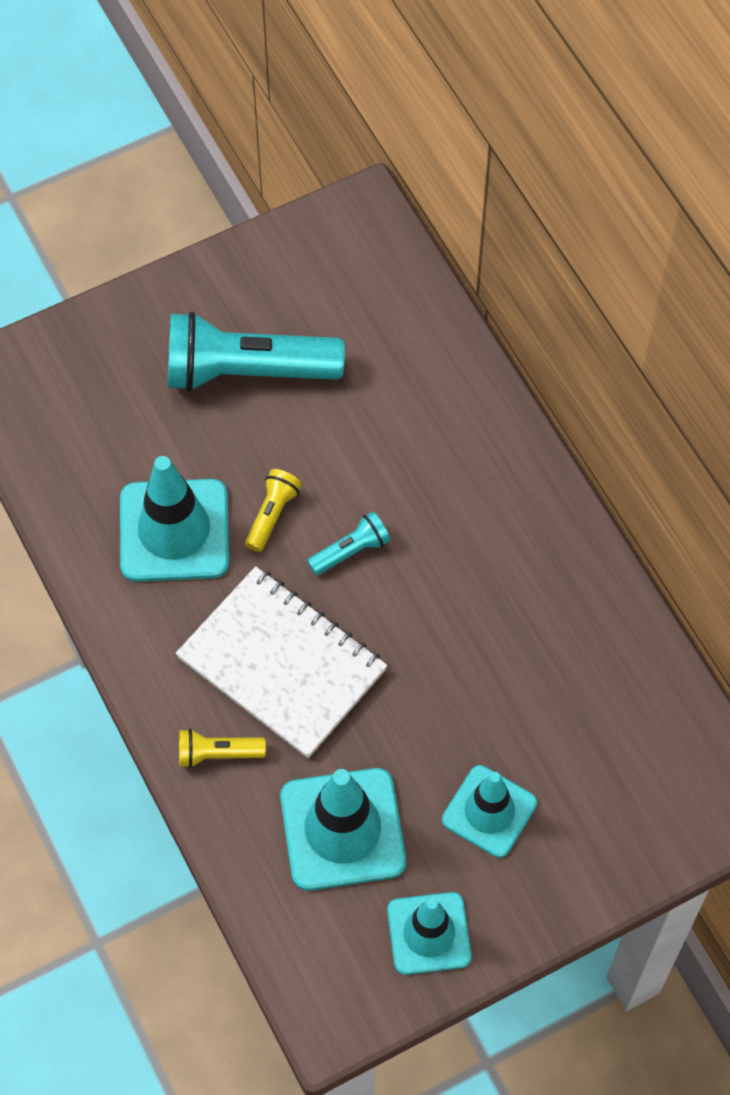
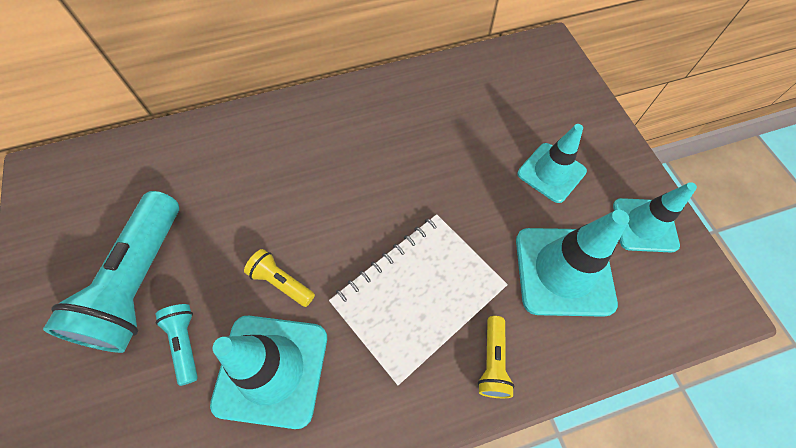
camera: 80 degrees left, 0 degrees up
turquoise flashlight [307,512,391,575] -> turquoise flashlight moved to [156,304,198,386]

